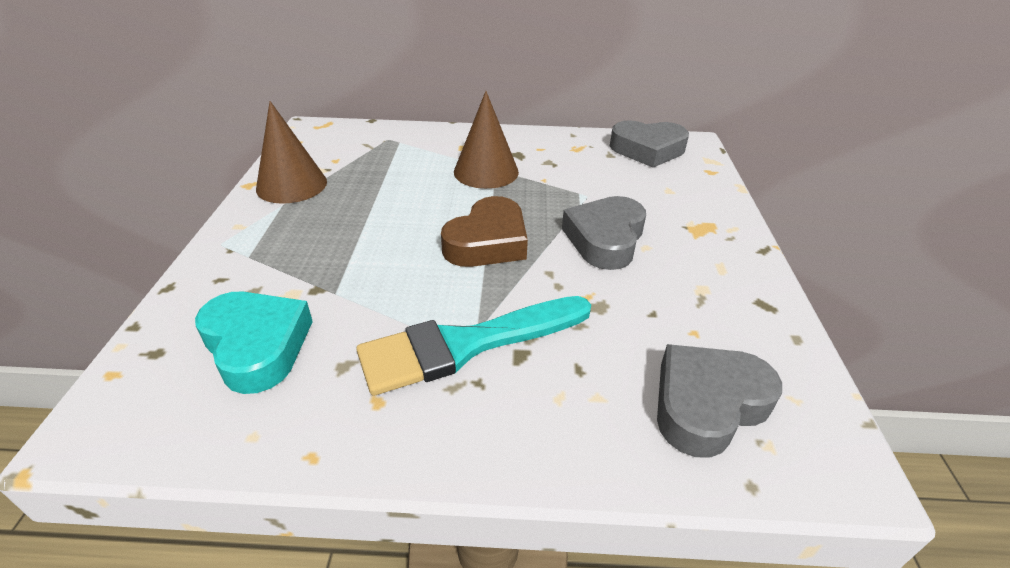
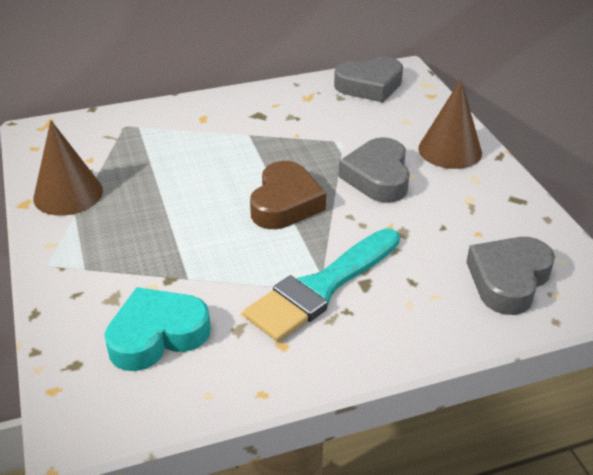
camera: 20 degrees left, 0 degrees up
turquoise heart [195,291,313,394] -> turquoise heart turned 60 degrees counterclockwise [104,287,211,371]
brown cone [454,91,519,189] -> brown cone moved to [418,79,482,169]

